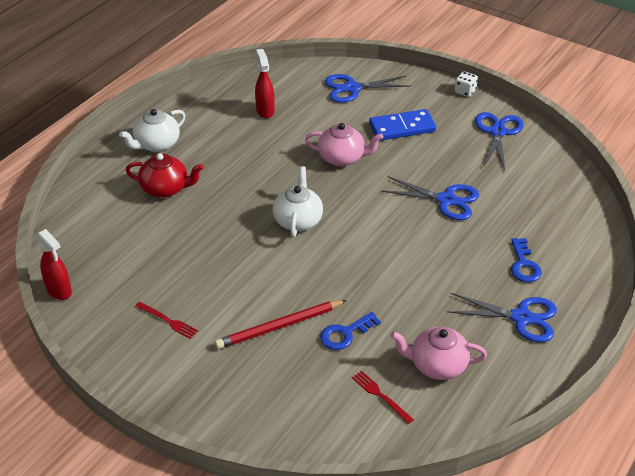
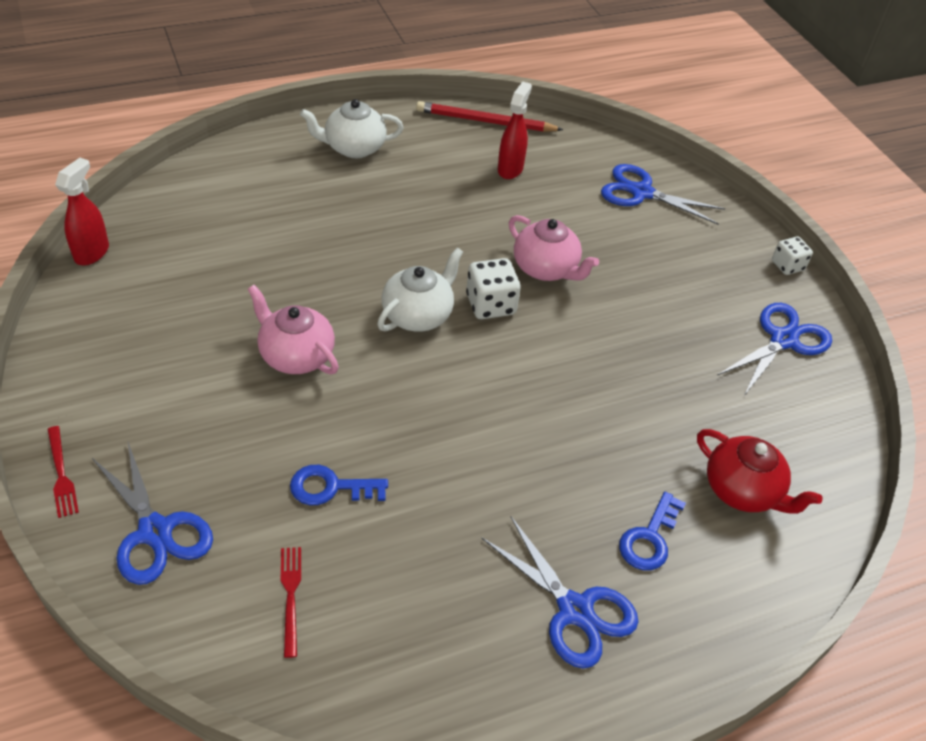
camera: 30 degrees right, 5 degrees up
red spray bottle [36,229,72,300] -> red spray bottle turned 150 degrees counterclockwise [55,158,109,265]
red teapot [126,153,203,198] -> red teapot moved to [697,429,822,514]
red fork [135,302,198,339] -> red fork moved to [47,426,79,518]
red pencil [215,300,347,349] -> red pencil moved to [416,101,563,132]
blue domino [369,109,436,141] -> none
blue scissors [381,176,479,220] -> blue scissors moved to [92,442,213,585]
pink teapot [391,327,487,380] -> pink teapot moved to [248,285,339,374]
none -> white dice [466,258,521,319]

